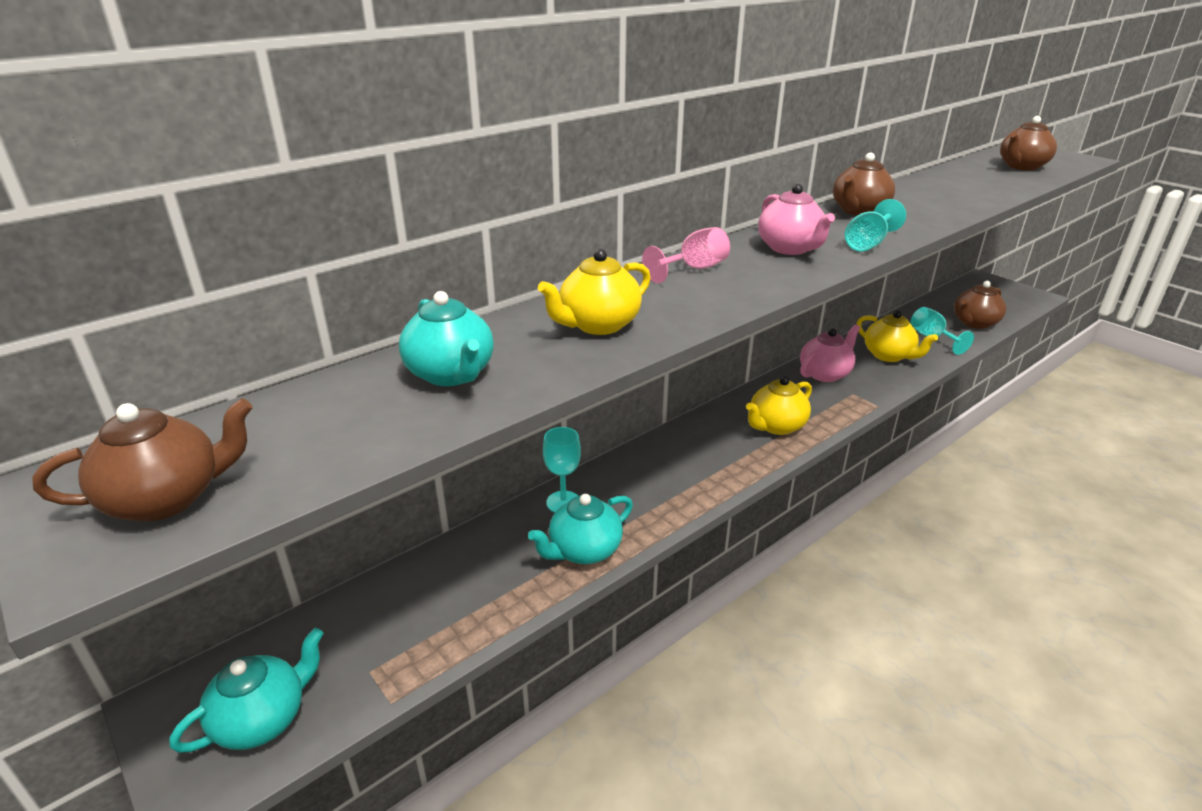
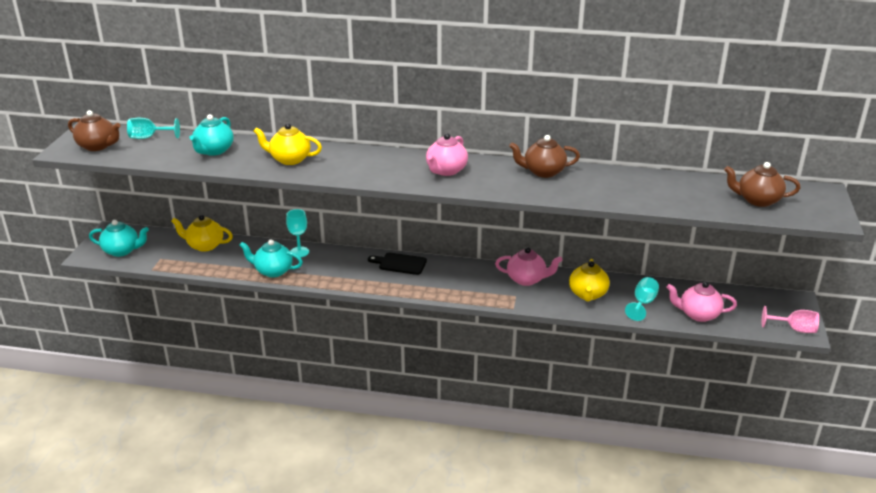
camera: 50 degrees right, 0 degrees up
pink goblet [642,227,730,283] -> pink goblet moved to [762,306,819,333]
yellow teapot [746,376,812,435] -> yellow teapot moved to [171,215,233,252]
turquoise goblet [845,199,906,251] -> turquoise goblet moved to [127,118,180,139]
brown teapot [954,281,1006,329] -> pink teapot [666,282,737,322]
none -> black cutting board [368,253,427,275]

